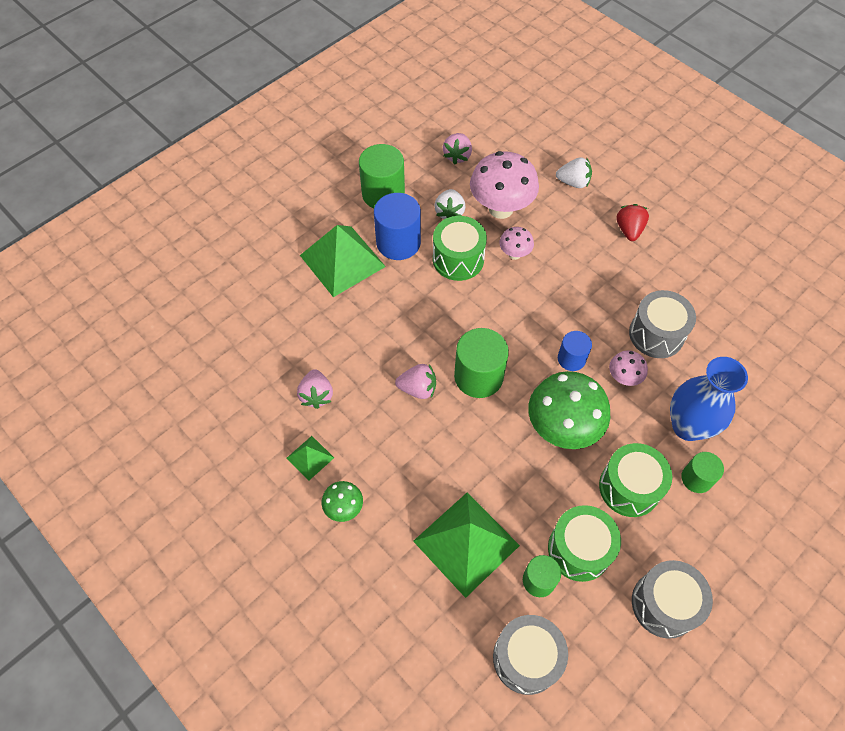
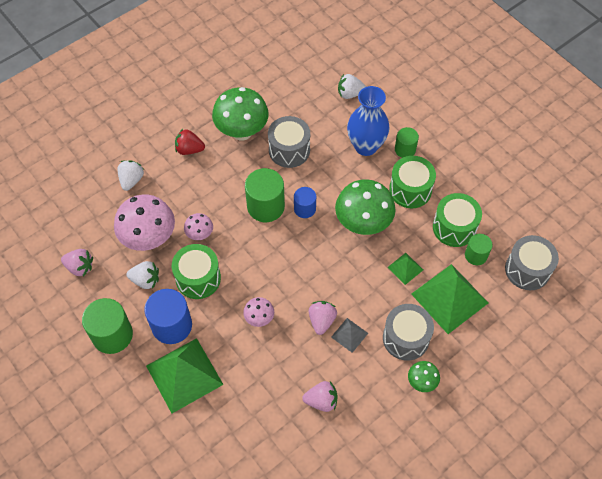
camera: 85 degrees left, 0 degrees up
green pyramid [287,436,334,481] -> green pyramid moved to [387,253,423,285]
green cylinder [454,328,509,398] -> green cylinder moved to [245,168,285,222]
pink mushroom [609,351,648,386] -> pink mushroom moved to [243,297,274,327]
grey drum [632,560,713,639] -> grey drum moved to [383,304,434,361]
none -> green mushroom [212,87,269,141]
none -> grey pyramid [331,318,368,353]
none -> white strawberry [338,74,366,99]

